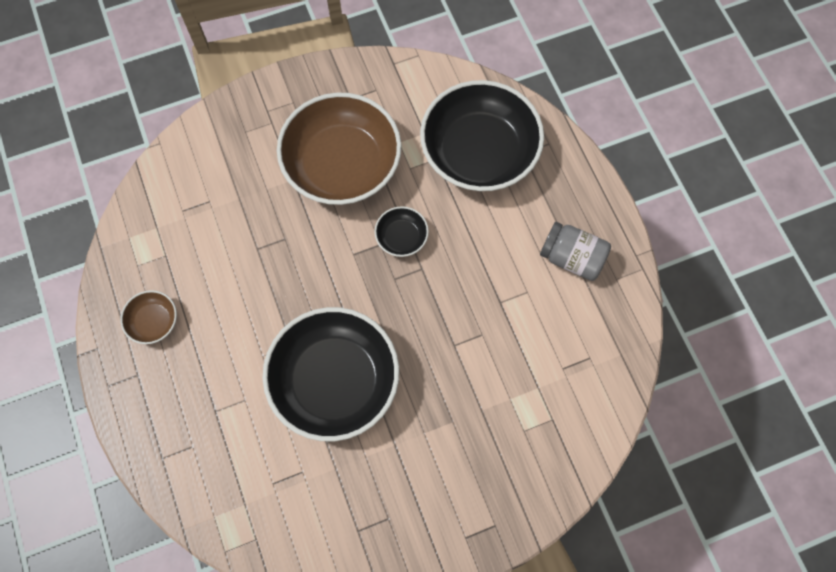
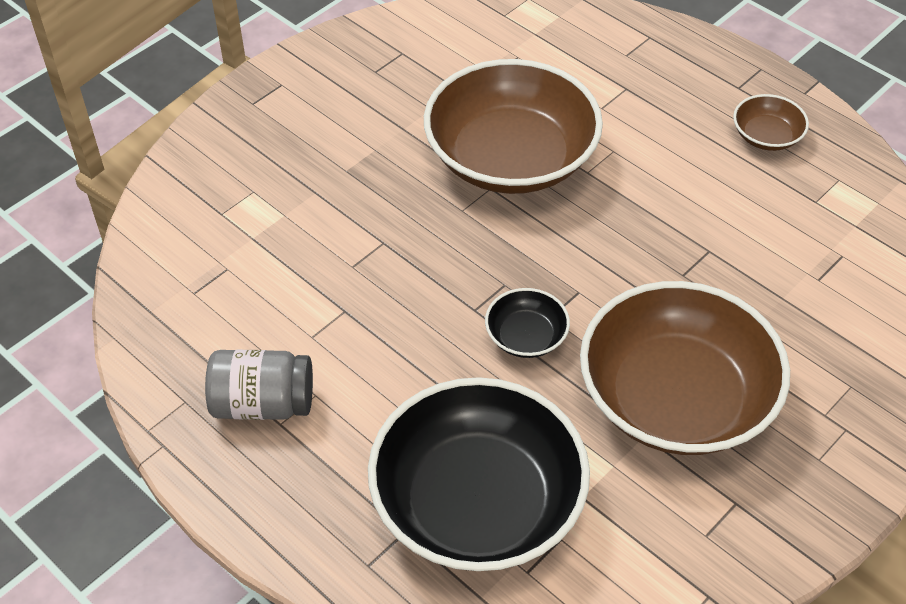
camera: 155 degrees right, 20 degrees down
black bowl [262,307,399,441] -> brown bowl [424,59,603,194]

